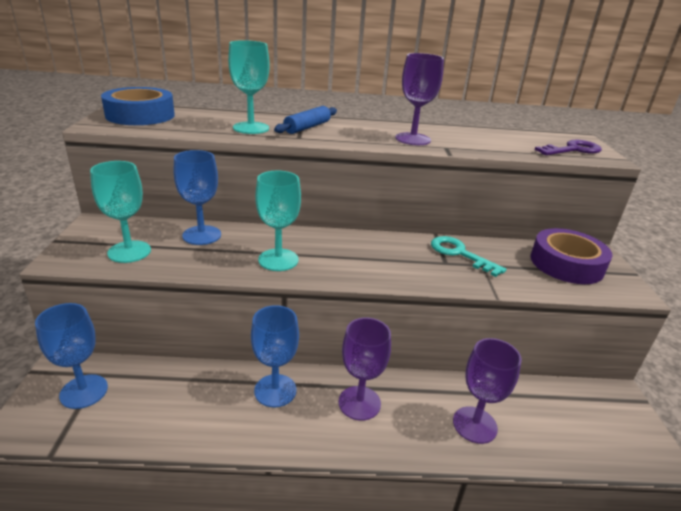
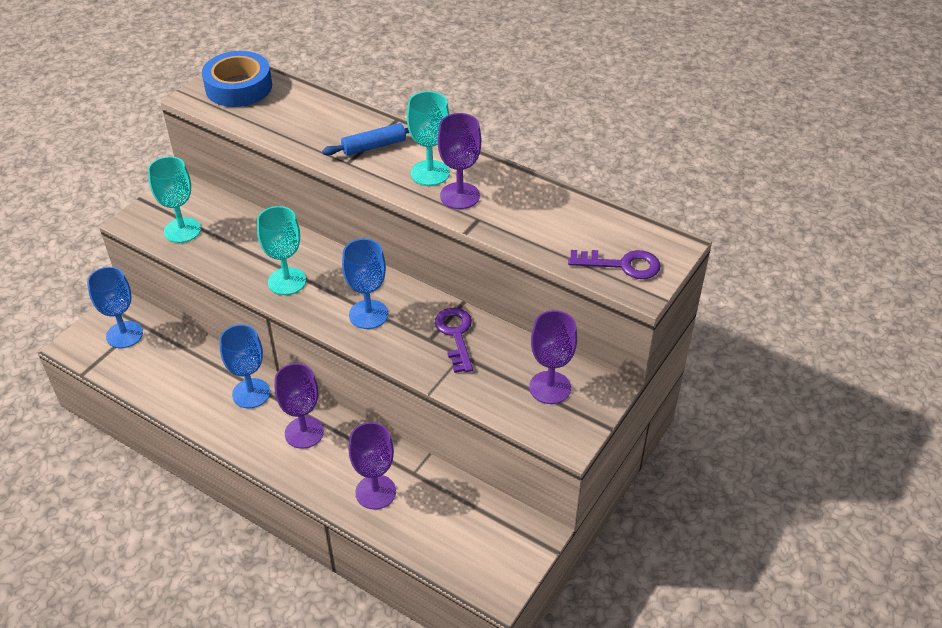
camera: 35 degrees right, 15 degrees up
blue goblet [174,150,221,245] -> blue goblet moved to [342,239,388,329]
turquoise goblet [228,40,270,134] -> turquoise goblet moved to [407,91,450,186]
turquoise key [431,236,506,277] -> purple key [435,308,473,373]
purple tape [531,228,613,284] -> purple goblet [529,310,577,404]

